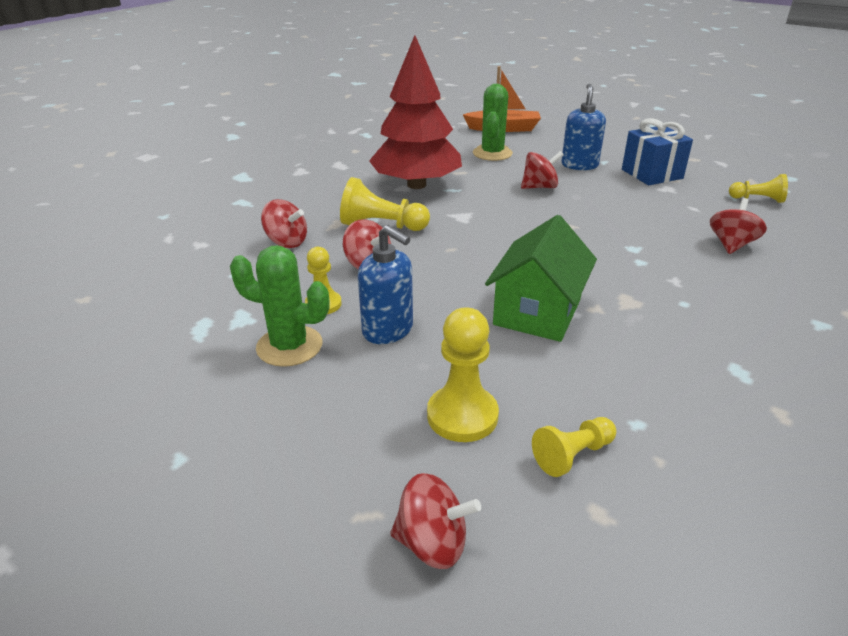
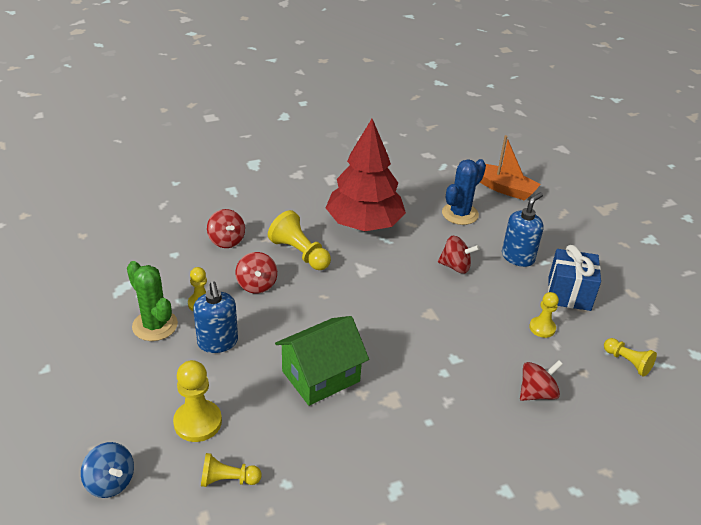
camera: 30 degrees right, 5 degrees up
red spinning top [390,473,481,569] -> blue spinning top [81,442,134,498]
green cactus [473,84,513,161] -> blue cactus [442,159,486,225]
none -> yellow pawn [529,292,559,338]

